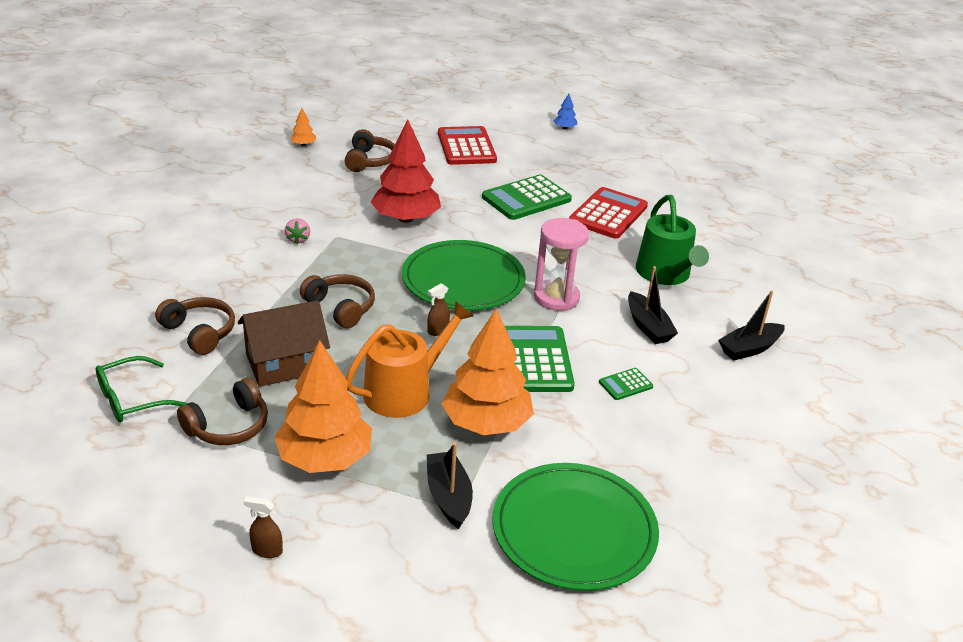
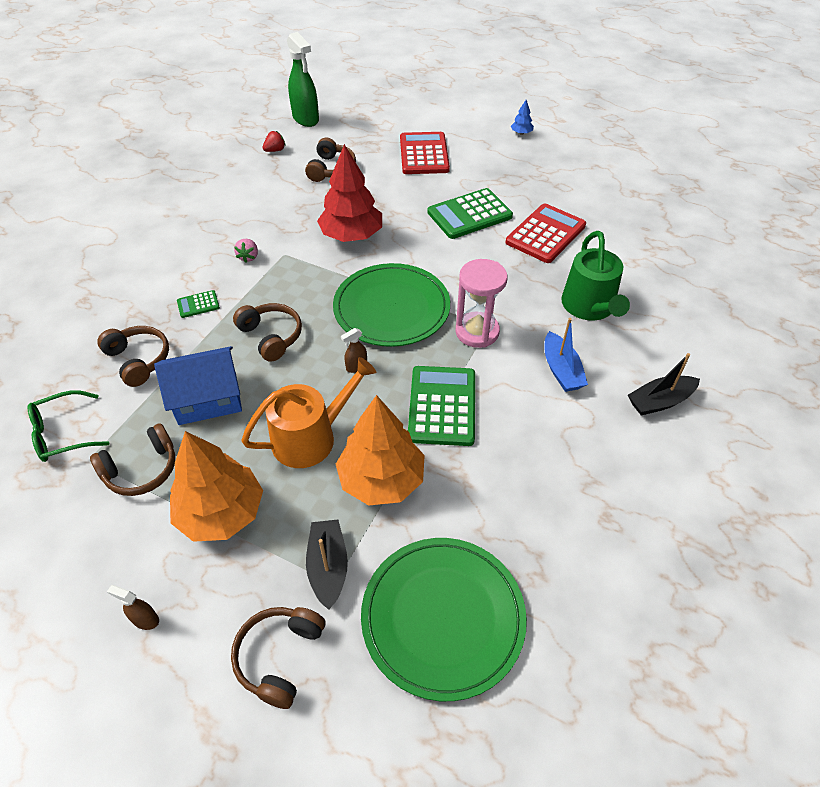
camera: 10 degrees right, 15 degrees up
brown house [238,300,330,387] -> blue house [154,346,242,425]
orange tree [290,108,316,146] -> red strawberry [262,131,286,152]
green calculator [599,368,653,400] -> green calculator moved to [177,290,220,318]
black boat [628,266,678,344] -> blue boat [544,318,588,392]
none -> brown headphones [231,607,325,709]
none -> green spray bottle [287,32,319,127]

